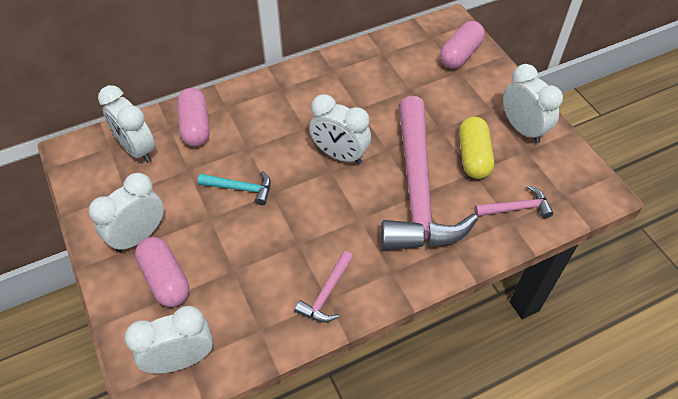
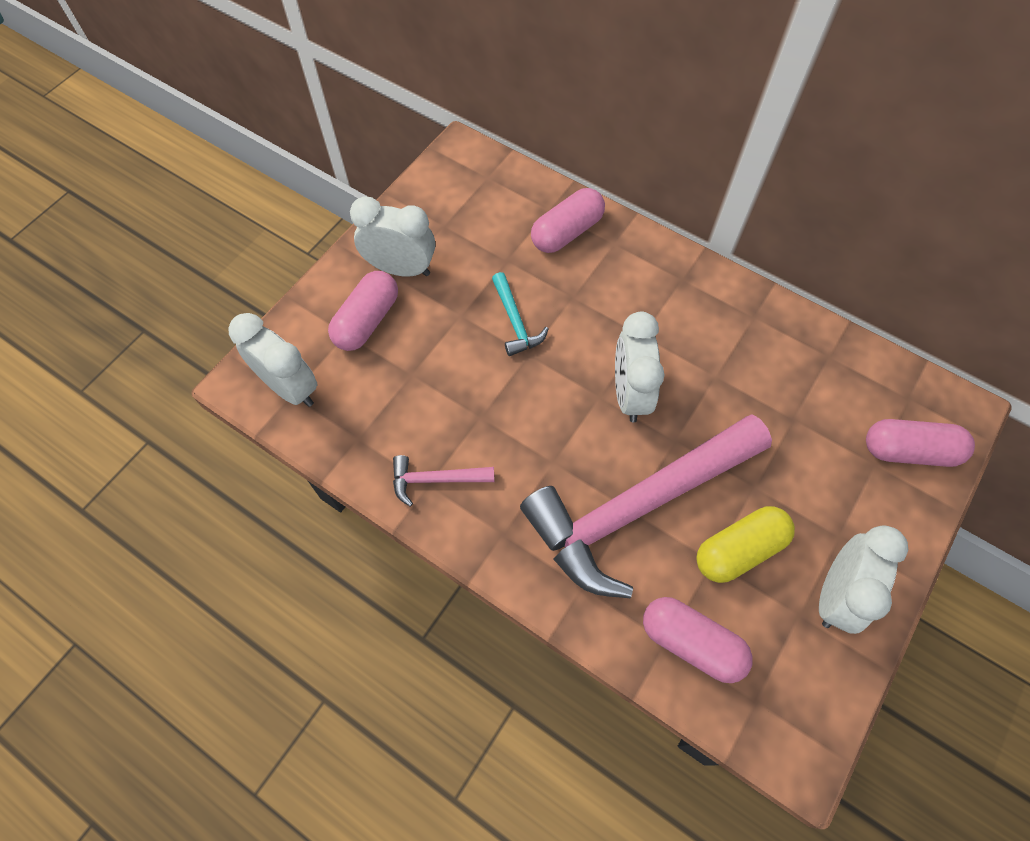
camera: 60 degrees right, 10 degrees up
white clock [98,85,155,163] -> none
pink hammer [474,185,553,218] -> pink capsule [643,597,753,683]

